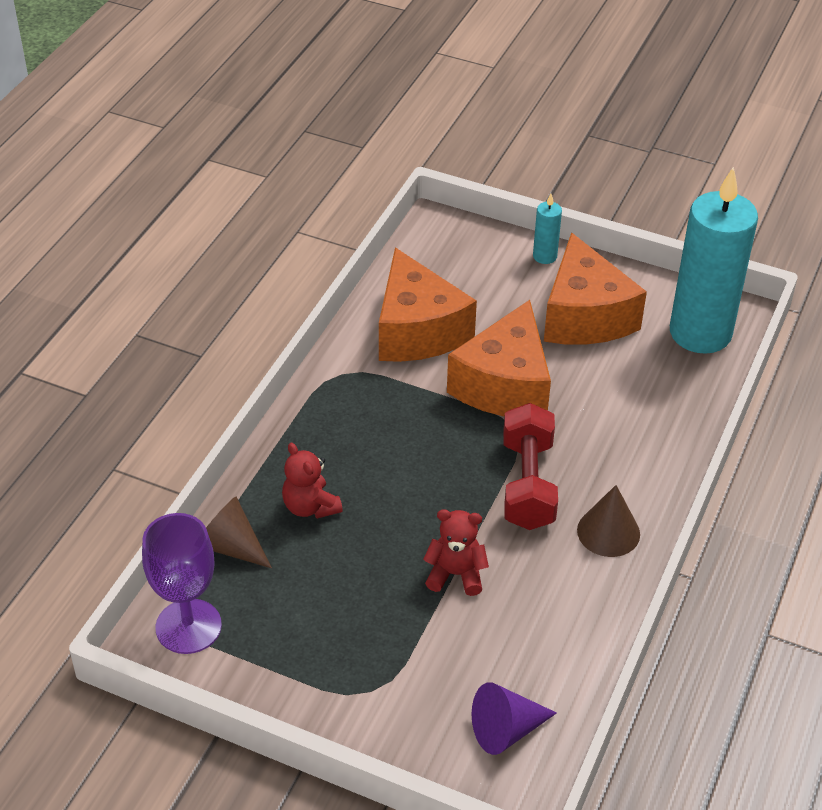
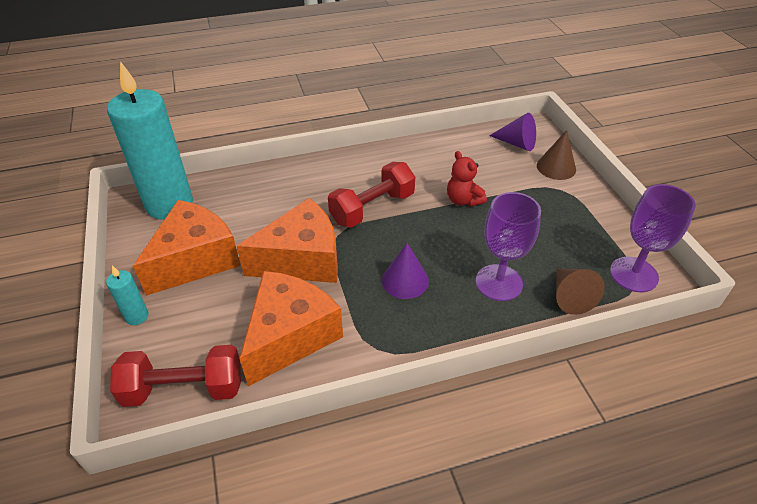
camera: 130 degrees left, 0 degrees up
red teddy bear [282,443,343,519] -> purple goblet [475,192,541,301]
brown cone [577,485,640,557] -> brown cone moved to [537,130,576,180]
none -> red dumbbell [110,345,241,407]
none -> purple cone [382,243,429,299]

